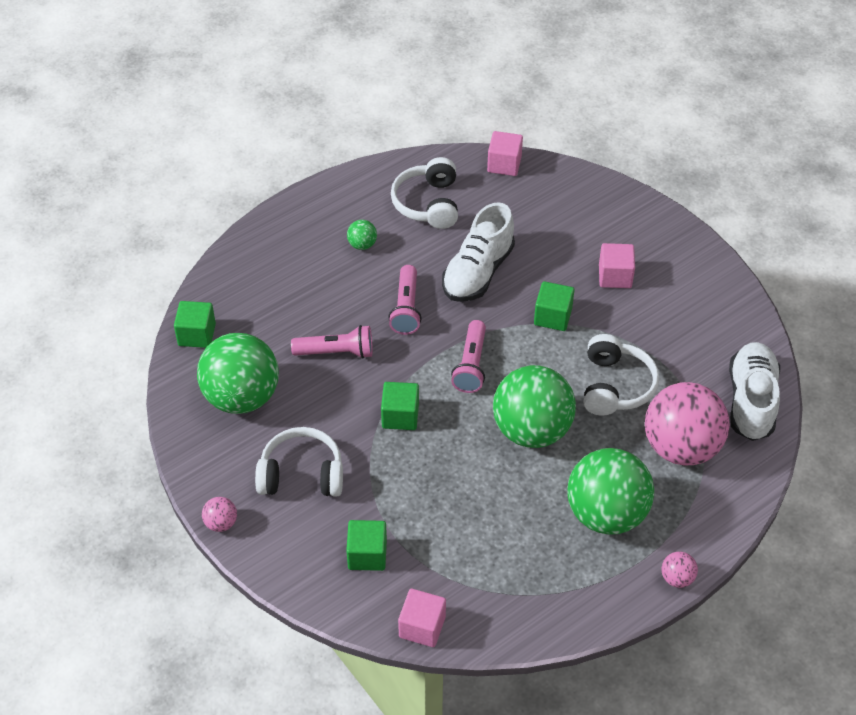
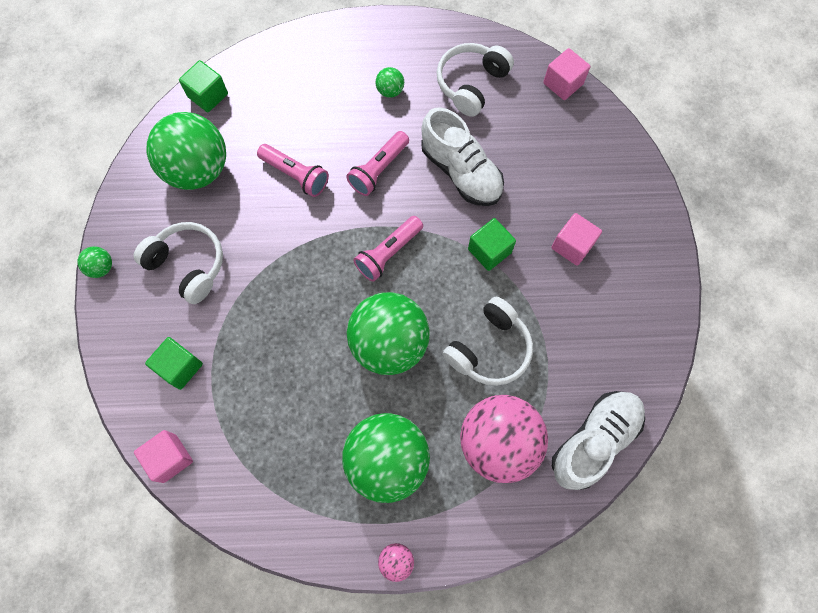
camera: 35 degrees right, 20 degrees up
pink ball [202,497,237,532] -> green ball [77,246,112,278]
green cube [381,382,419,430] -> none
white shoe [442,202,515,302] -> white shoe turned 105 degrees counterclockwise [421,107,504,206]

